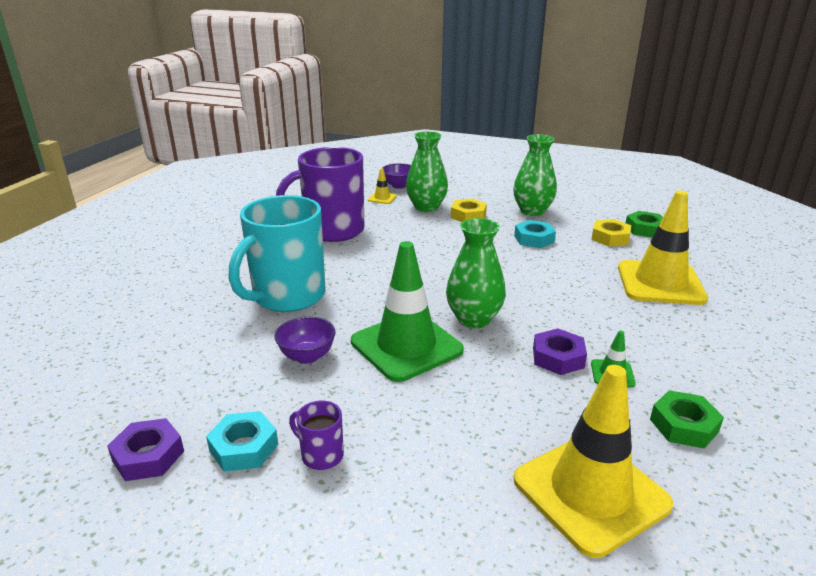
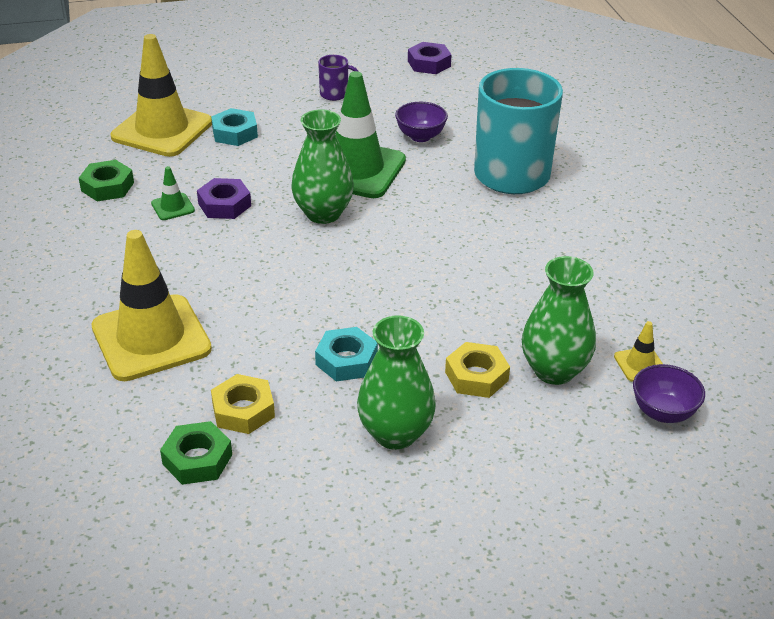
camera: 145 degrees right, 10 degrees up
turquoise nut [206,411,278,472] -> turquoise nut moved to [211,108,258,146]
purple mug [276,147,364,242] -> none

